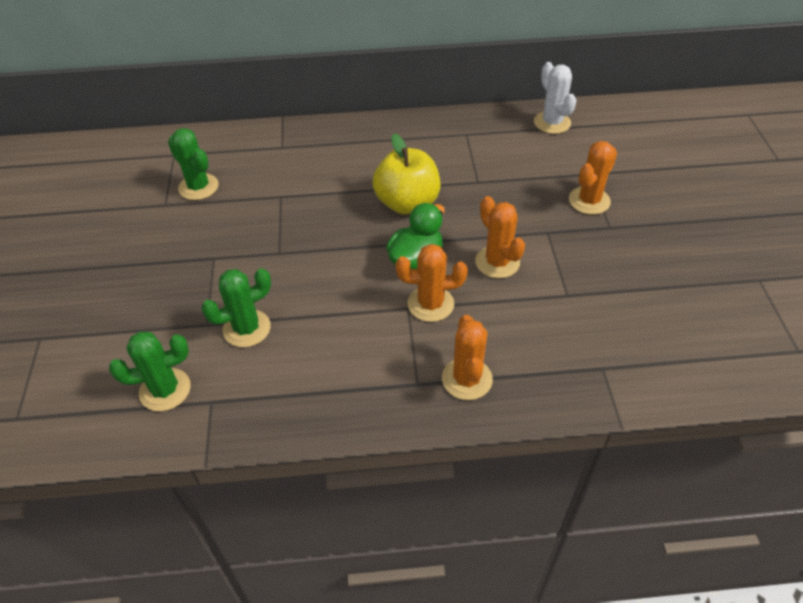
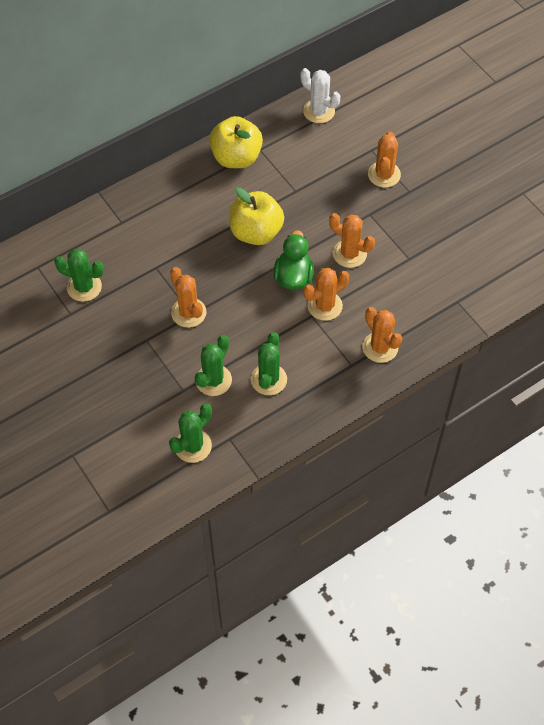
camera: 30 degrees left, 10 degrees up
none -> orange cactus [170,267,207,328]
none -> yellow apple [209,116,263,168]
none -> green cactus [251,332,287,395]

